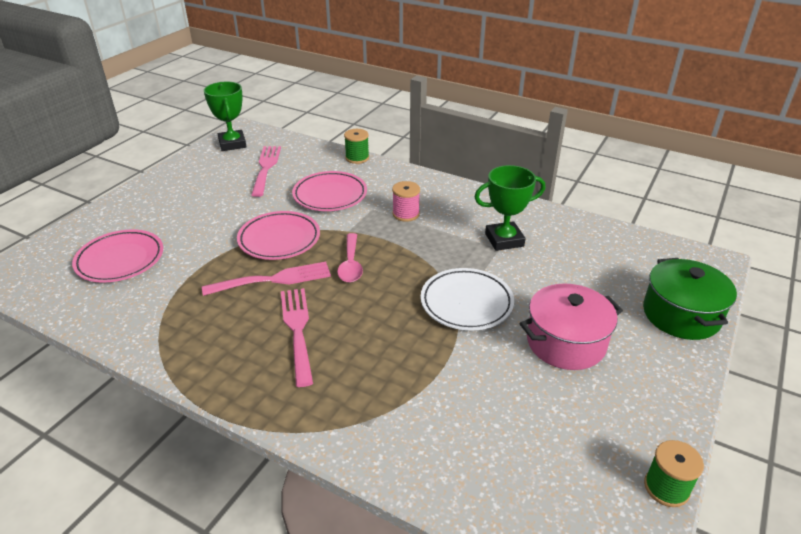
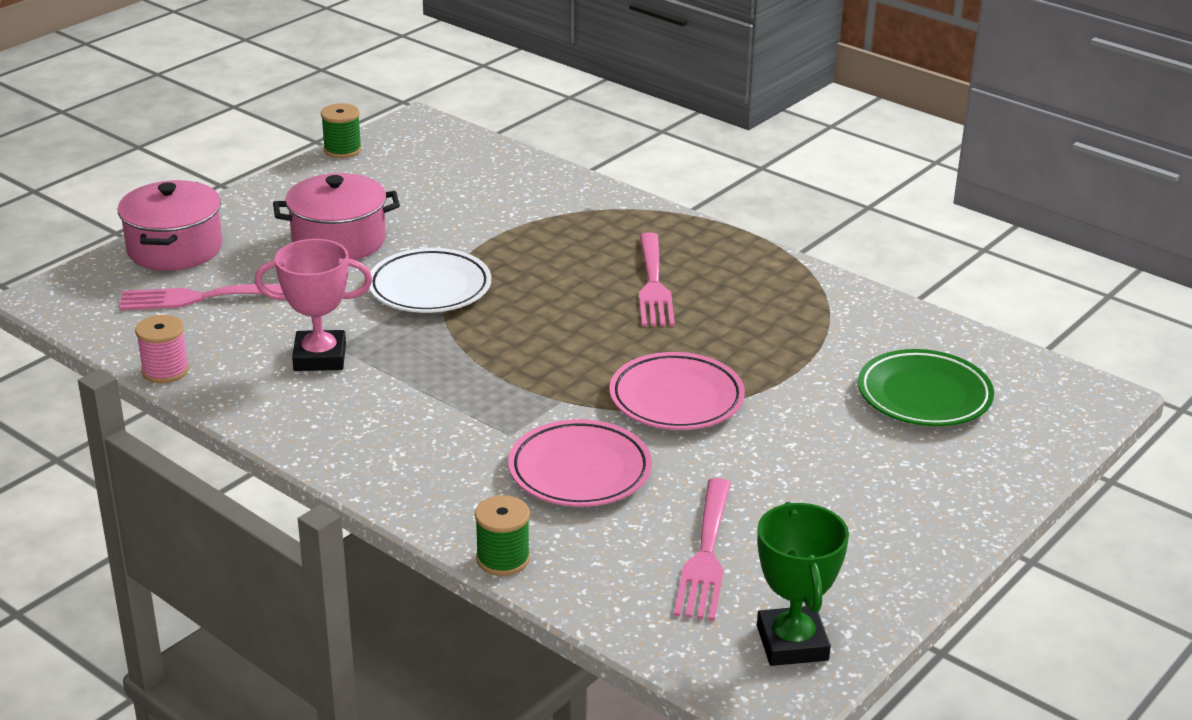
camera: 170 degrees left, 5 degrees down
pink plate [72,229,163,283] -> green plate [858,349,994,426]
pink fork [202,262,331,296] -> pink fork moved to [119,284,283,310]
pink spoon [337,233,363,283] -> none
pink spool [392,181,420,222] -> pink spool moved to [135,315,189,383]
green trophy [475,165,545,251] -> pink trophy [255,239,373,371]
green pot [643,258,737,340] -> pink pot [118,180,223,271]

